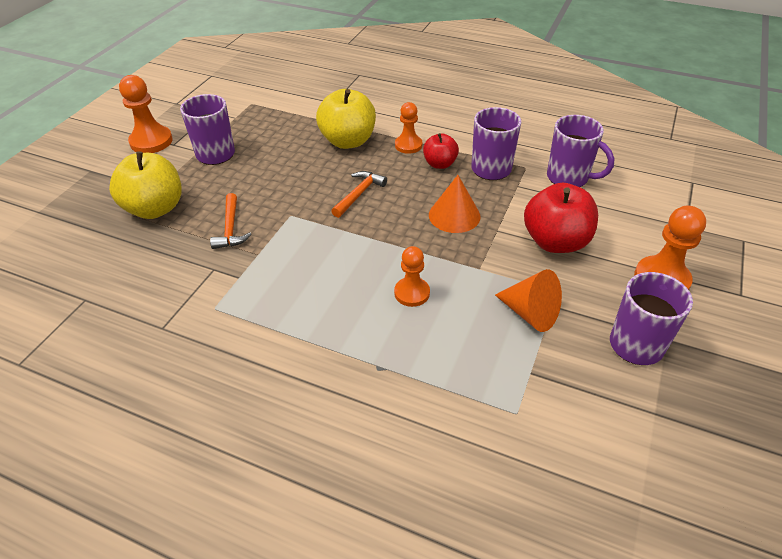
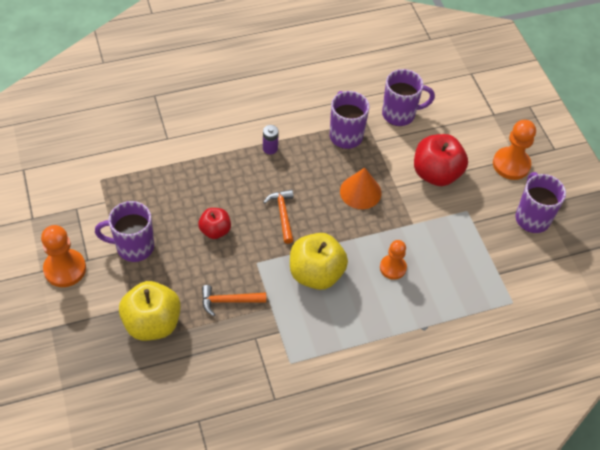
camera: 45 degrees left, 10 degrees up
orange hammer [210,193,251,249] -> orange hammer turned 135 degrees clockwise [202,285,266,316]
yellow apple [316,89,376,149] -> yellow apple moved to [290,233,348,290]
orange pawn [395,102,423,154] -> purple battery [263,125,279,154]
red apple [423,133,459,169] -> red apple moved to [198,208,231,239]
orange cone [495,269,562,332] -> none

